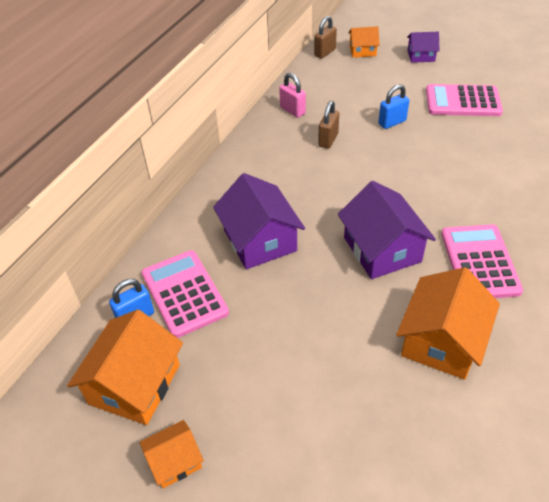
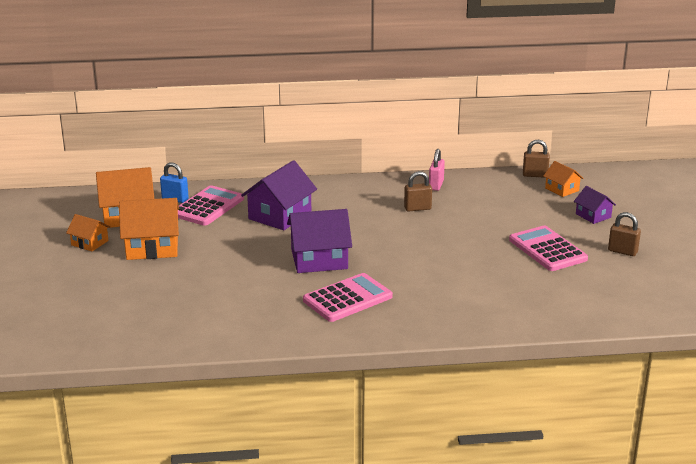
camera: 55 degrees right, 20 degrees down
purple house [338,181,436,279] -> purple house turned 45 degrees clockwise [287,209,352,273]
blue padlock [378,84,409,129] -> none
orange house [396,267,500,380] -> orange house moved to [119,198,179,260]
none -> brown padlock [608,212,641,256]

